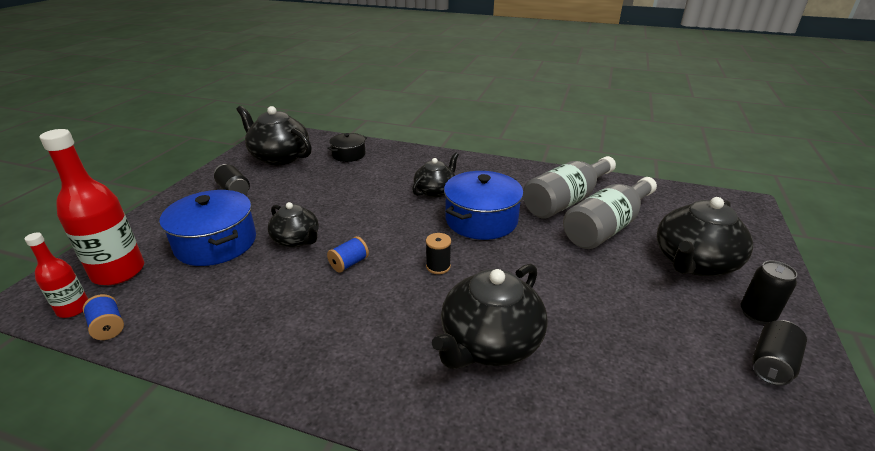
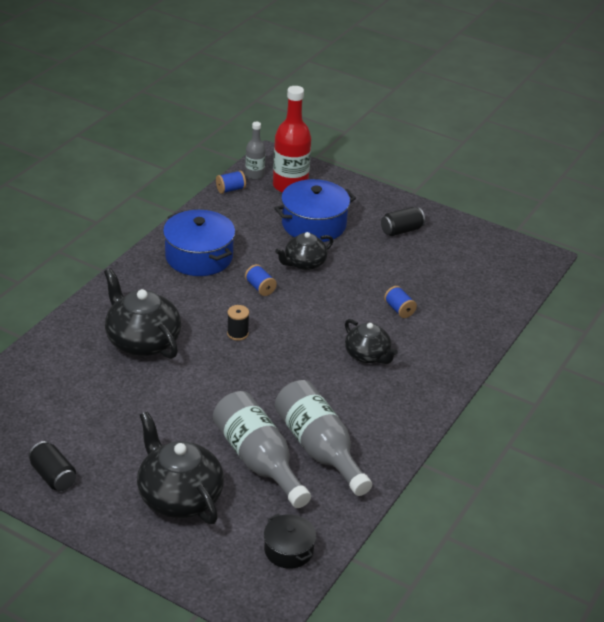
camera: 100 degrees right, 5 degrees up
red bottle [25,232,88,318] -> grey bottle [245,122,265,180]
black teapot [236,106,312,165] -> none
black pot [327,133,367,162] -> black pot moved to [264,514,316,569]
blue pot [444,171,523,240] -> blue pot moved to [163,210,235,276]
black can [741,260,797,324] -> none
none -> blue spool [384,286,417,318]

